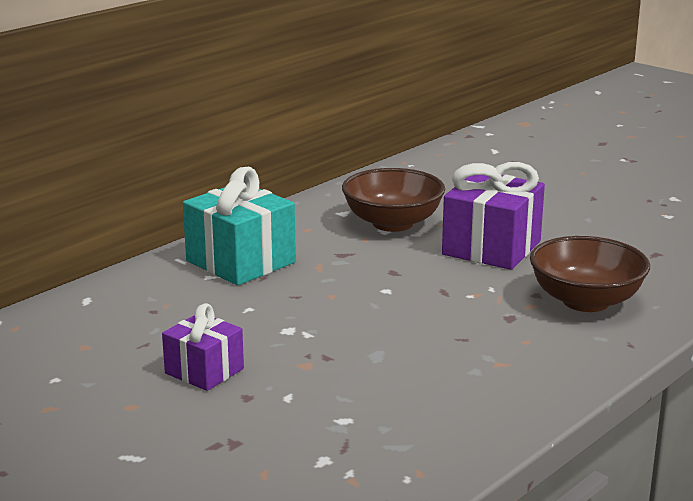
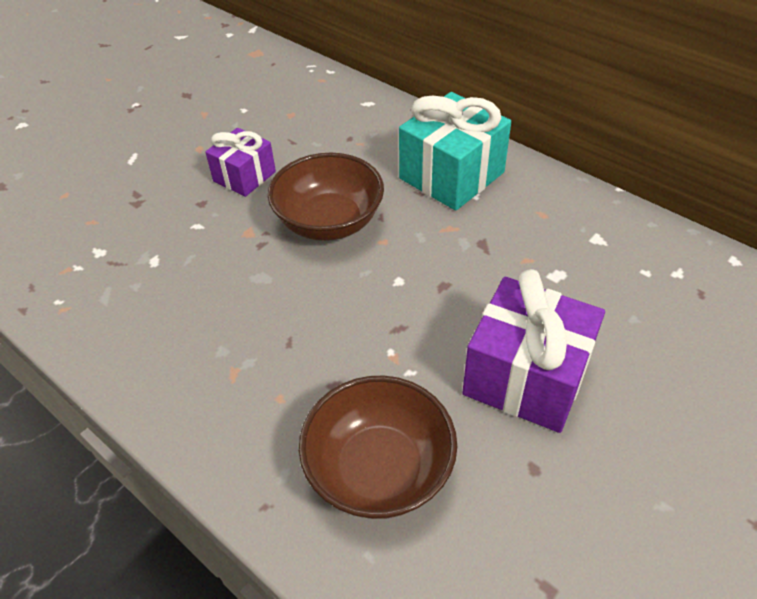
camera: 90 degrees right, 25 degrees up
brown bowl [342,168,445,232] -> brown bowl moved to [268,153,384,241]

